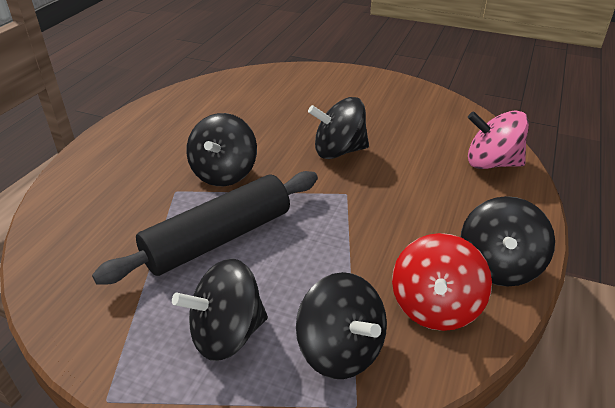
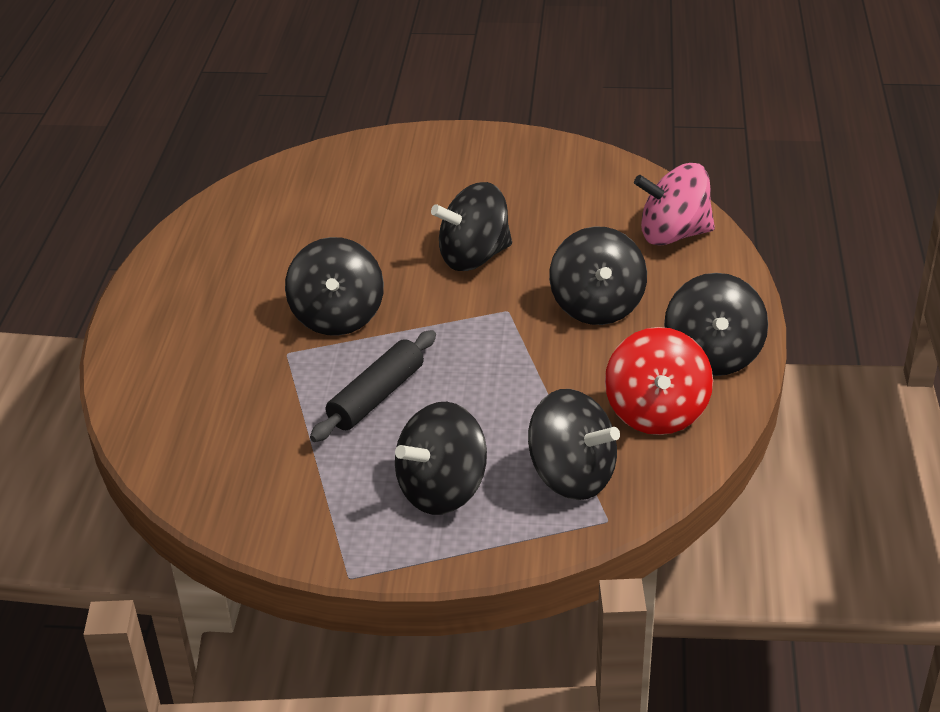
camera: 15 degrees left, 0 degrees up
black rolling pin [92,171,318,285] -> black rolling pin [310,330,436,442], size x0.62
none -> black spinning top [549,226,647,325]

